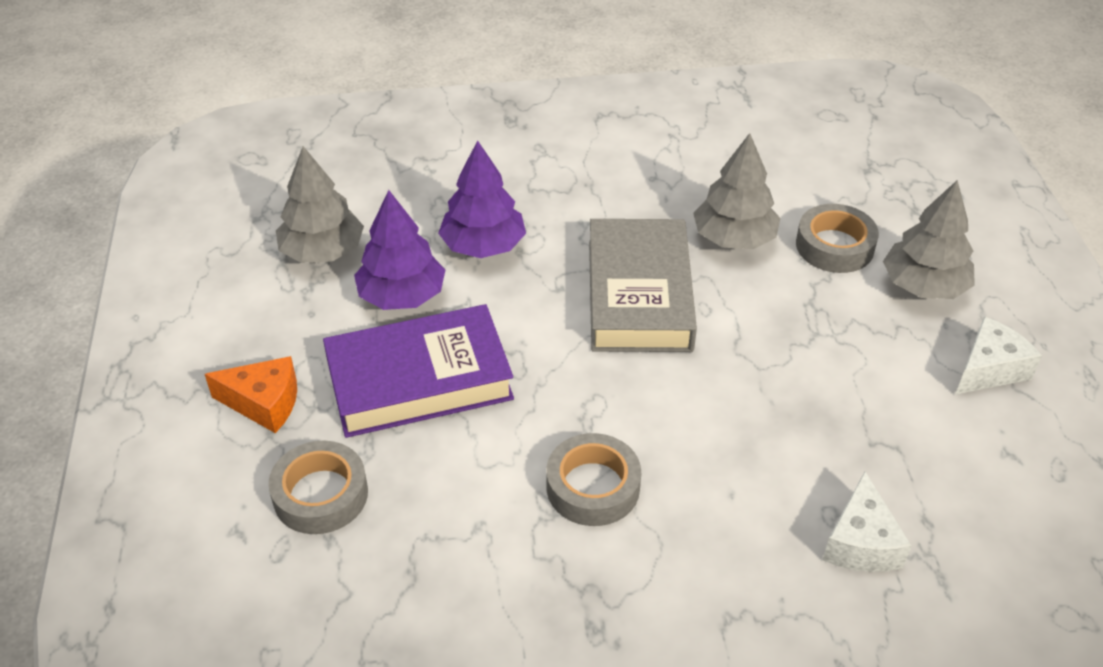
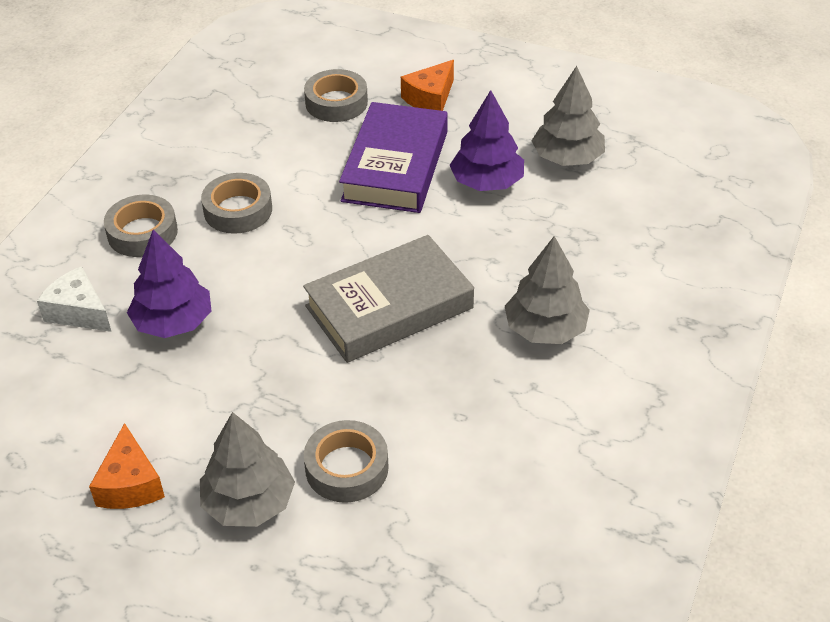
camera: 120 degrees right, 0 degrees up
purple tree [438,140,526,258] -> purple tree moved to [127,230,211,338]
grey book [589,219,697,352] -> grey book turned 60 degrees counterclockwise [303,235,474,363]
grey tree [693,133,780,249] -> grey tree moved to [505,236,590,344]
white cheese [955,316,1042,395] -> orange cheese [89,423,165,509]
none -> grey tape [104,195,178,257]

